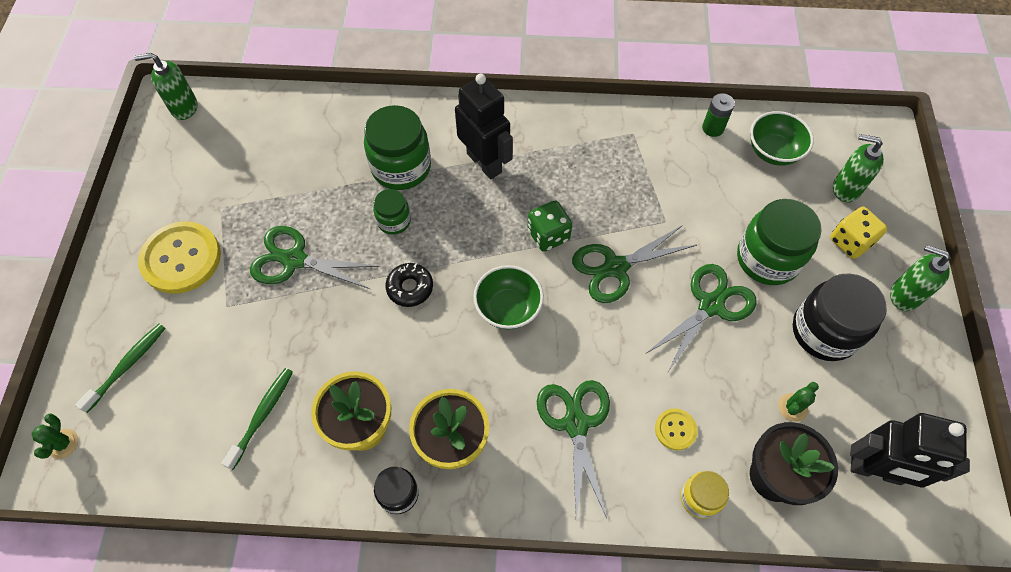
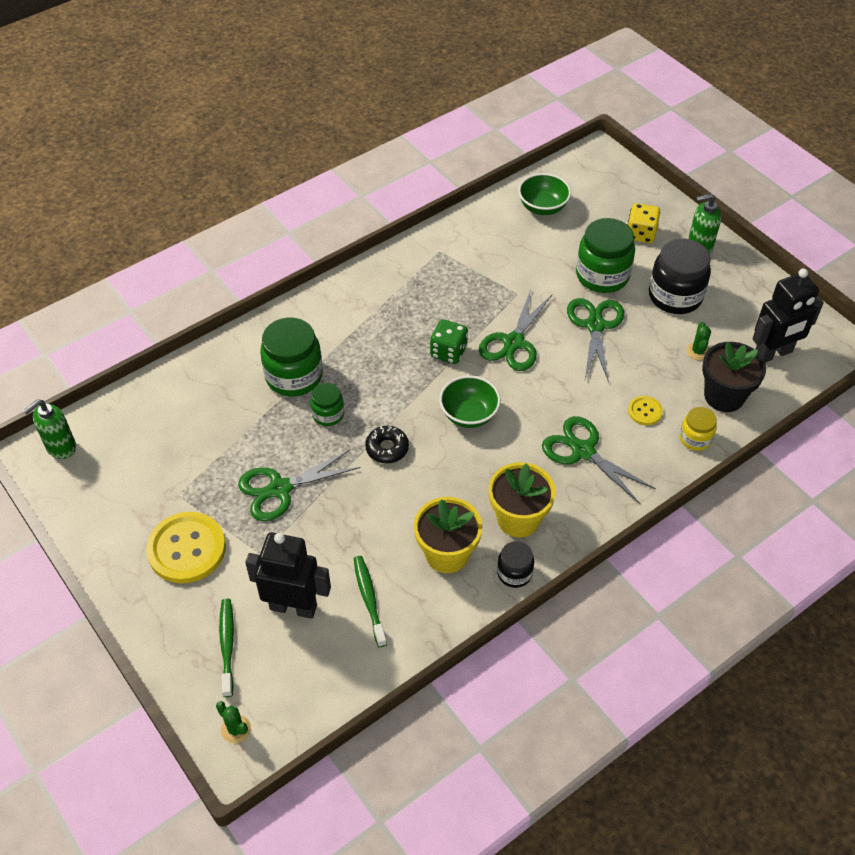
camera: 40 degrees left, 10 degrees down
black robot [455,74,513,179] -> black robot moved to [245,532,331,619]
green battery [702,93,735,137] -> none
green soap dispenser [833,134,884,202] -> none

